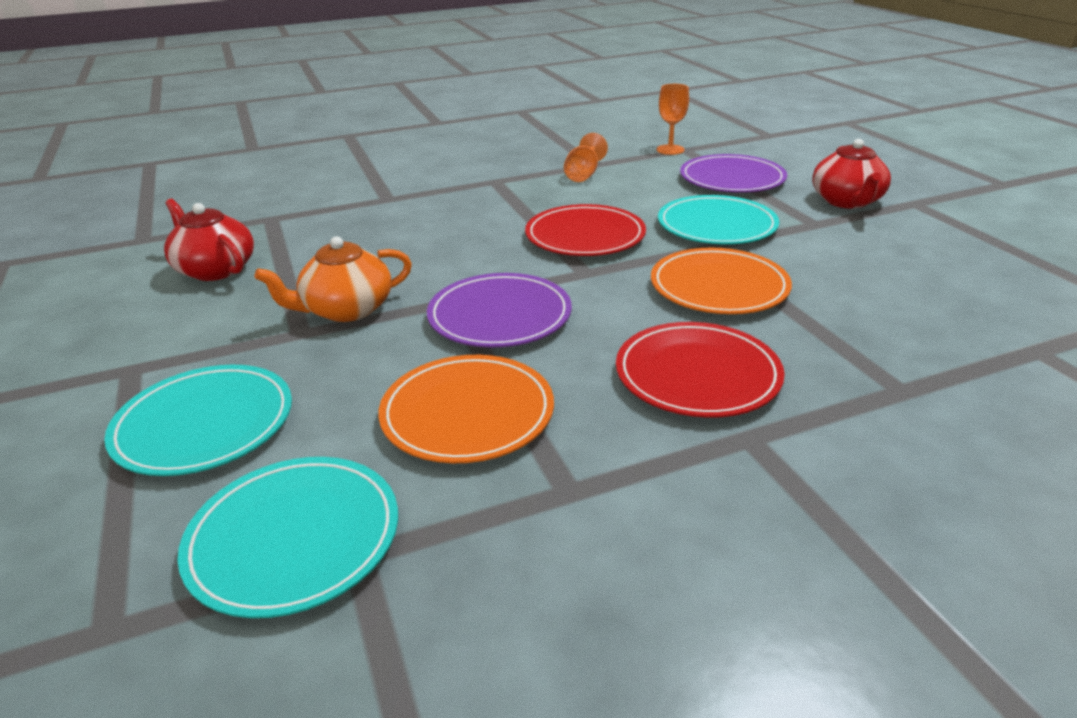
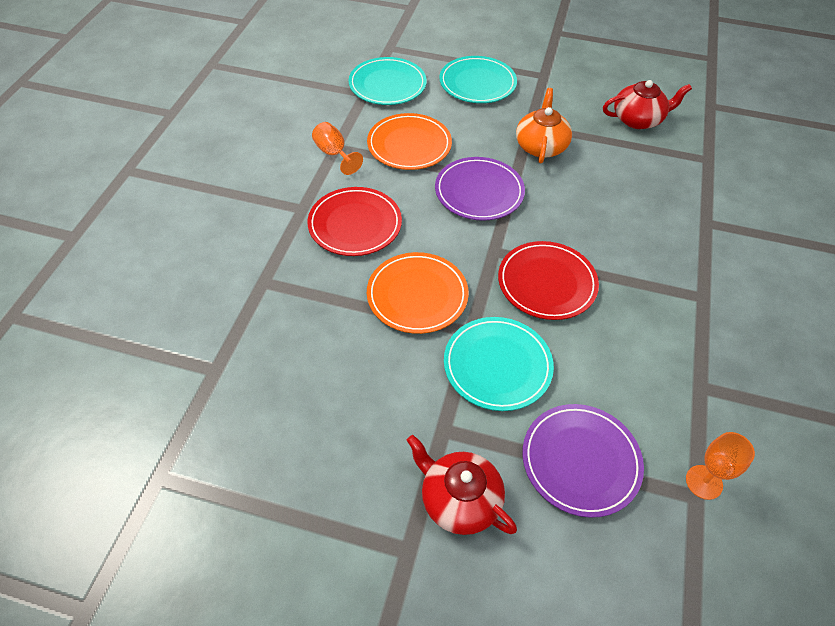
camera: 125 degrees right, 20 degrees up
orange goblet [564,133,608,182] -> orange goblet moved to [312,122,363,175]

